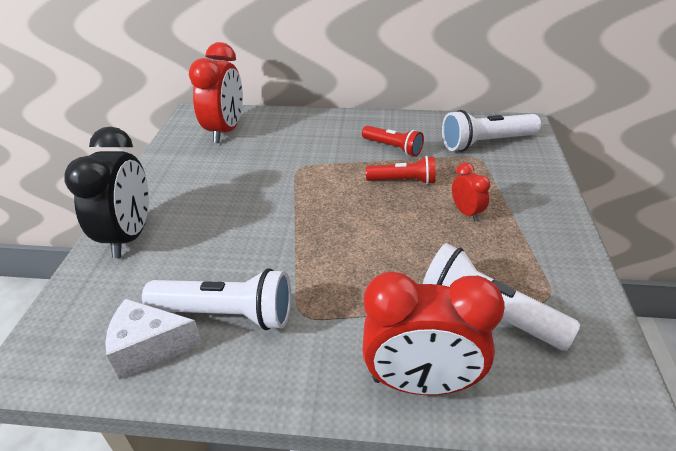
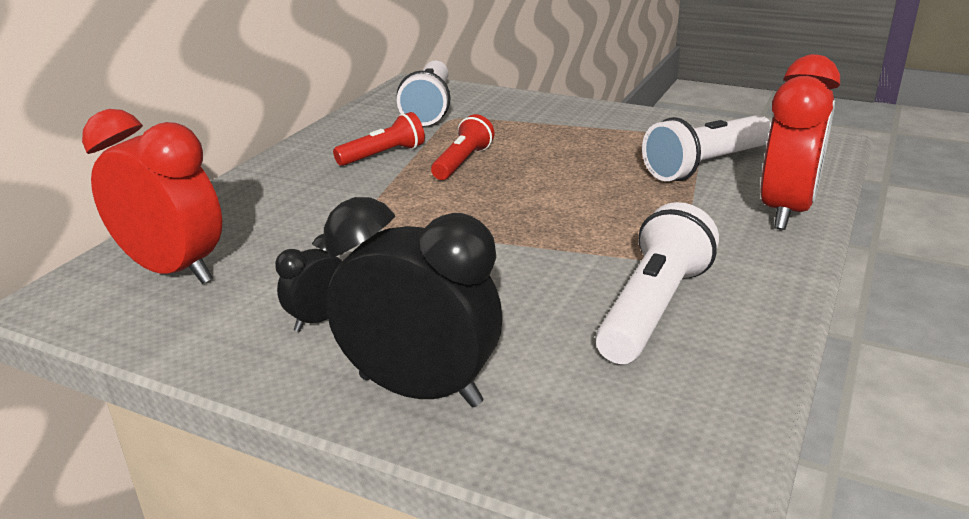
camera: 70 degrees left, 10 degrees down
white cheese [105,299,203,380] -> none
red clock [452,163,491,222] -> none
none -> black clock [275,234,342,332]

